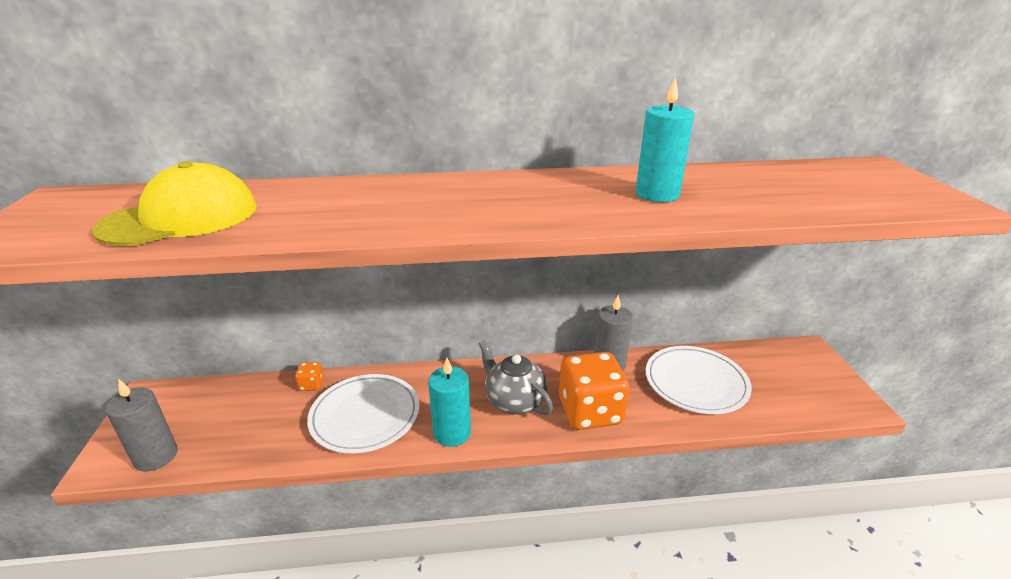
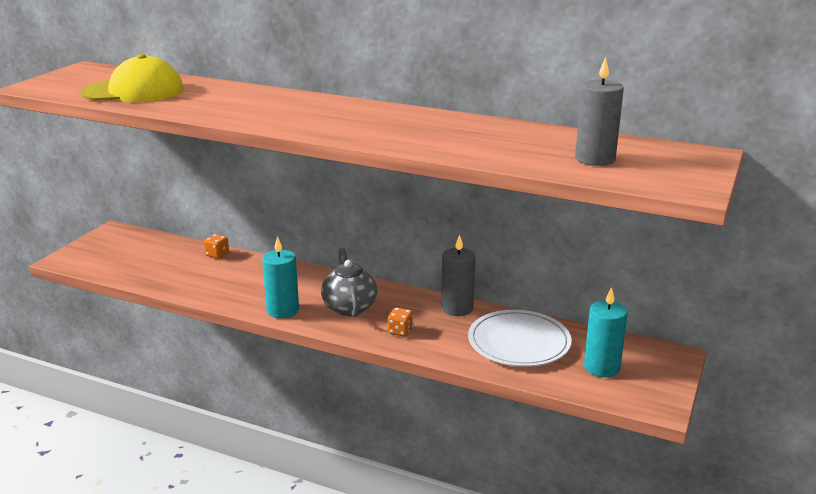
camera: 30 degrees right, 5 degrees down
grey candle [105,379,178,472] -> grey candle moved to [575,57,624,166]
white plate [307,374,419,453] -> none
orange dice [559,352,629,430] -> orange dice [388,308,413,337], size x0.42
turquoise candle [636,77,694,202] -> turquoise candle moved to [584,287,628,377]

